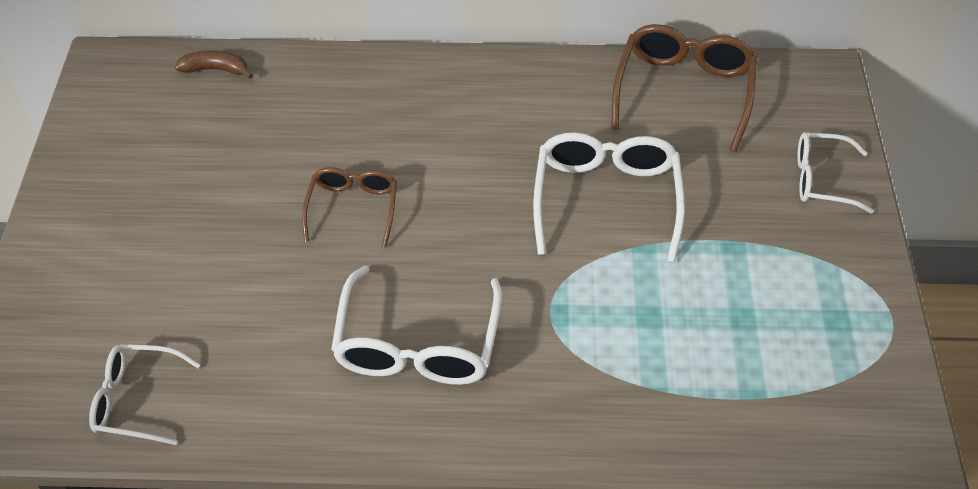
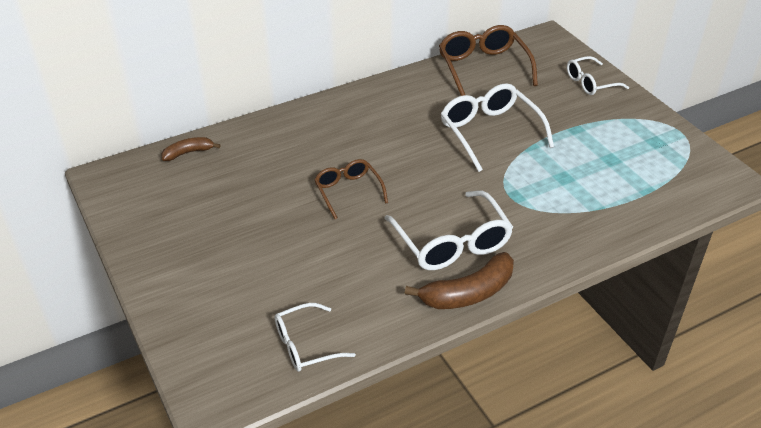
camera: 30 degrees left, 10 degrees down
none -> brown banana [405,252,514,309]

